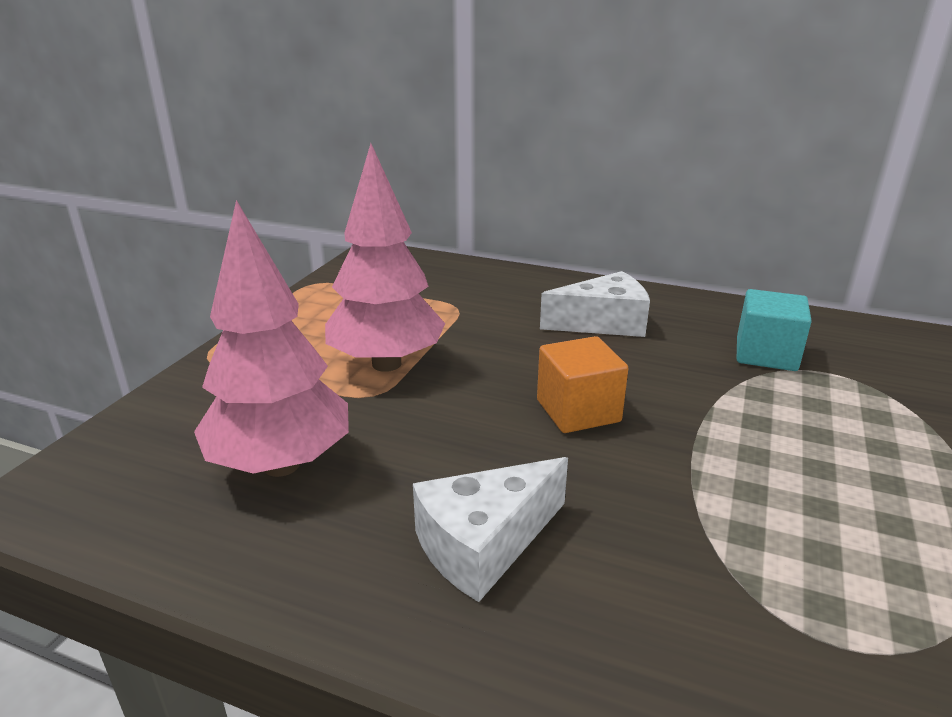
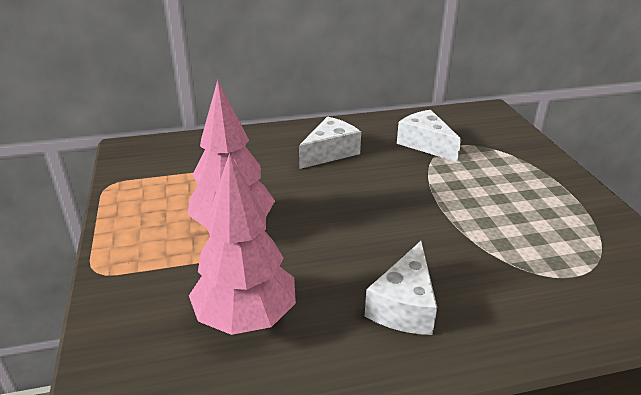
camera: 35 degrees left, 5 degrees up
orange cube [537,336,628,433] -> none
turquoise cube [737,289,812,371] -> white cheese [397,110,462,162]

